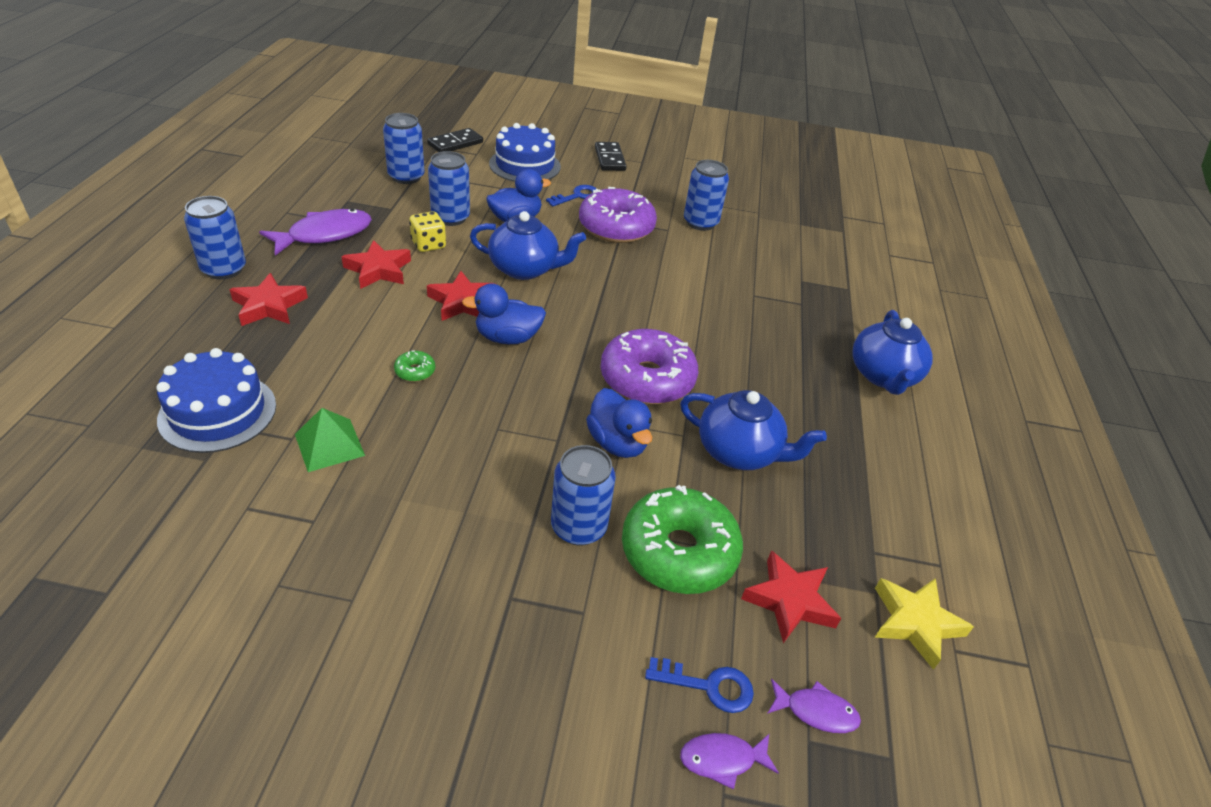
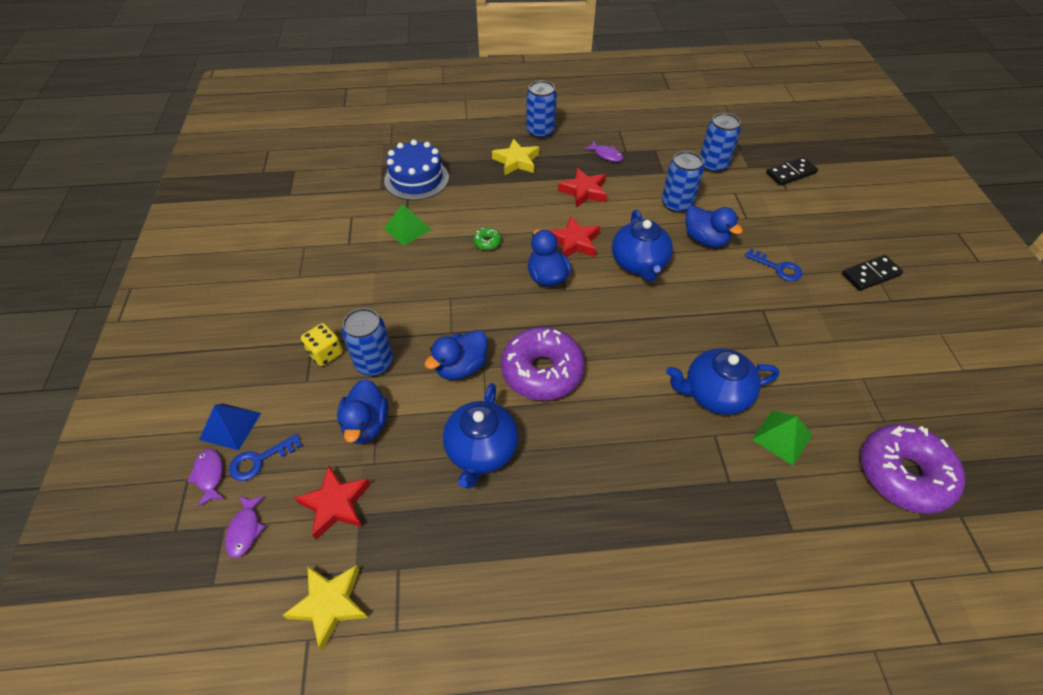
camera: 80 degrees right, 10 degrees up
red star [229,273,308,326] -> yellow star [492,139,539,176]
purple fish [259,209,372,256] -> purple fish [584,141,623,162], size x0.52
yellow dice [409,211,446,252] -> yellow dice moved to [301,323,343,366]
black domino [427,128,483,152] -> black domino turned 60 degrees counterclockwise [766,157,818,186]
blue cake [489,123,561,182] -> none
purple donut [579,187,657,243] -> purple donut moved to [861,424,965,514]
green donut [622,485,743,594] -> blue duck [337,379,388,444]
blue key [645,657,754,713] -> blue key turned 60 degrees clockwise [229,434,302,481]
blue can [684,160,729,231] -> none
blue teapot [852,310,933,395] -> blue teapot moved to [666,348,779,415]
none -> blue pyramid [199,403,261,451]
none -> green pyramid [752,410,812,465]

